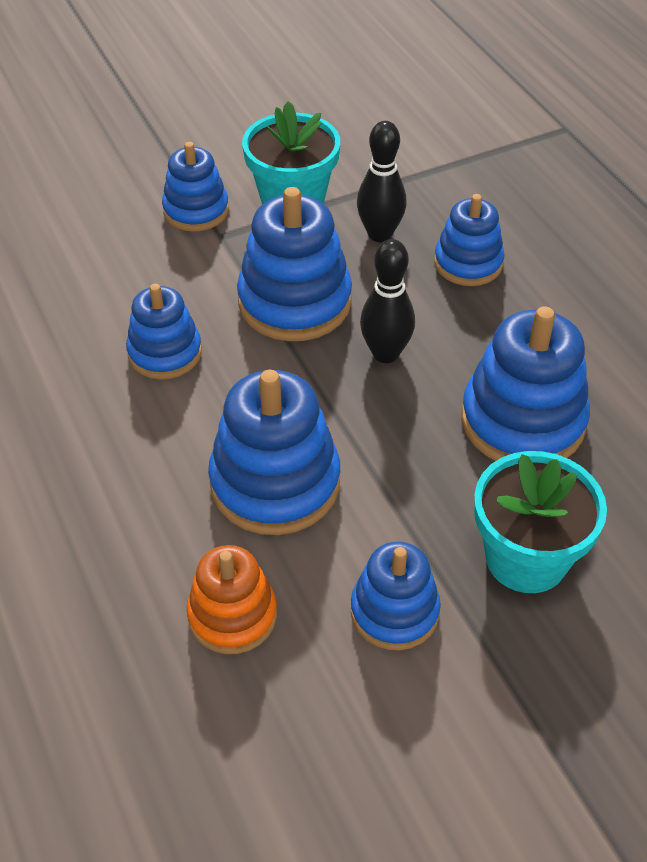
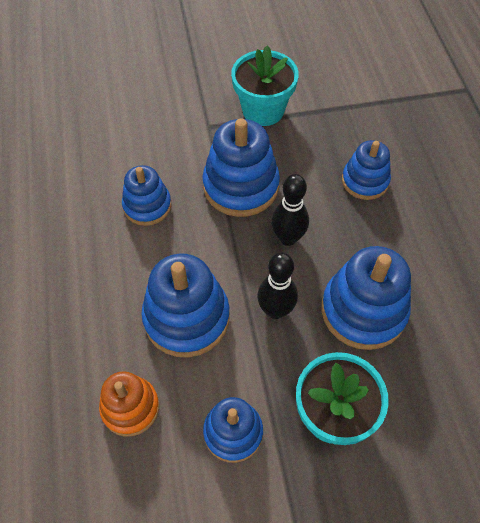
camera: 15 degrees right, 10 degrees up
blue stacking toy [162,142,229,232] -> none
black bowling pin [357,121,407,242] -> black bowling pin moved to [257,252,298,319]

